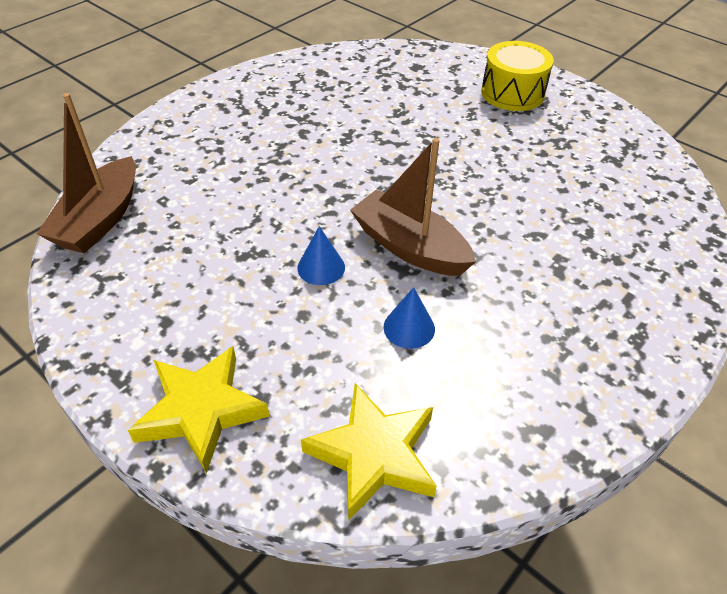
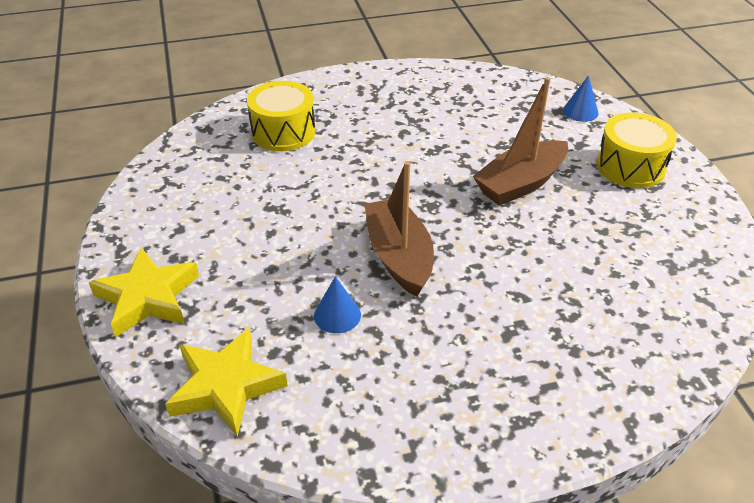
camera: 35 degrees right, 5 degrees down
brown boat [37,93,136,253] -> brown boat moved to [473,77,568,206]
blue cone [297,226,345,285] -> blue cone moved to [563,75,599,122]
none -> yellow drum [247,81,316,151]

